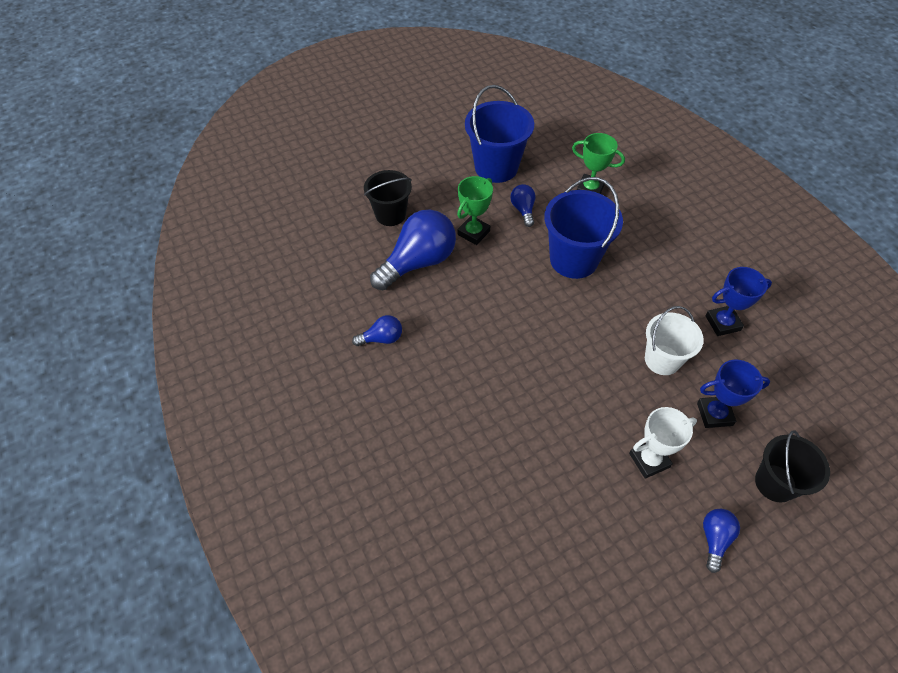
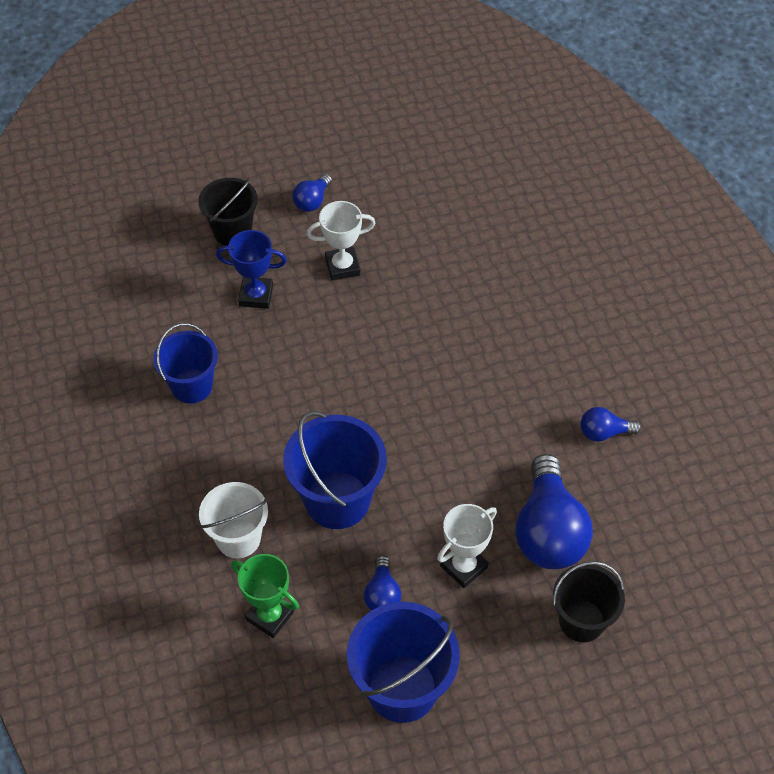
camera: 170 degrees left, 0 degrees up
blue light bulb [370,210,456,290] -> blue light bulb turned 60 degrees counterclockwise [515,454,593,569]
green trophy [457,176,493,245] -> white trophy [437,504,497,588]
white bucket [645,306,704,375] -> white bucket moved to [199,482,268,558]
blue trophy [705,267,772,336] -> blue bucket [154,323,218,403]

